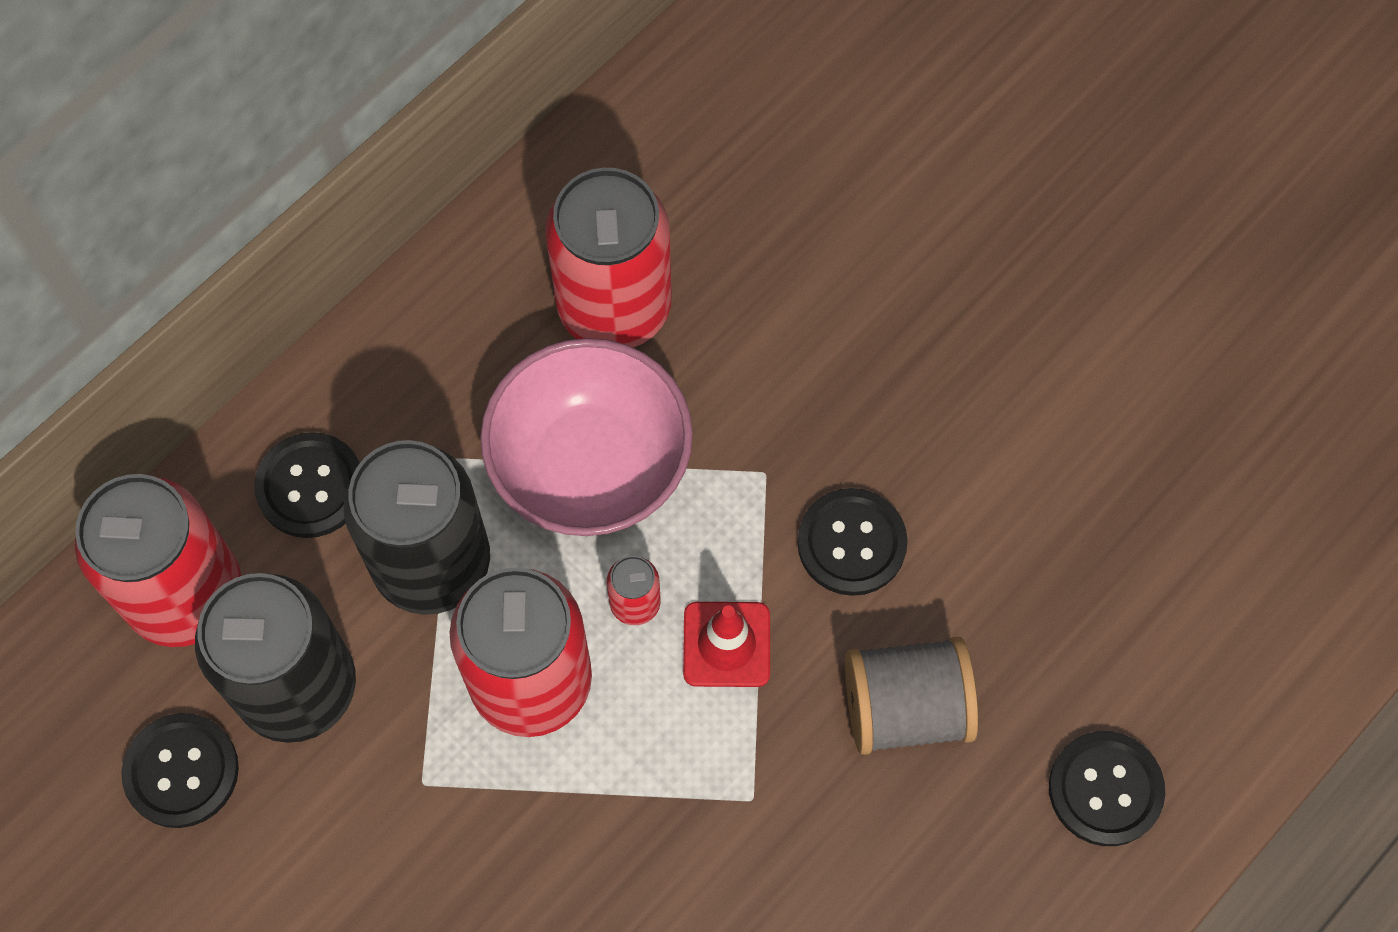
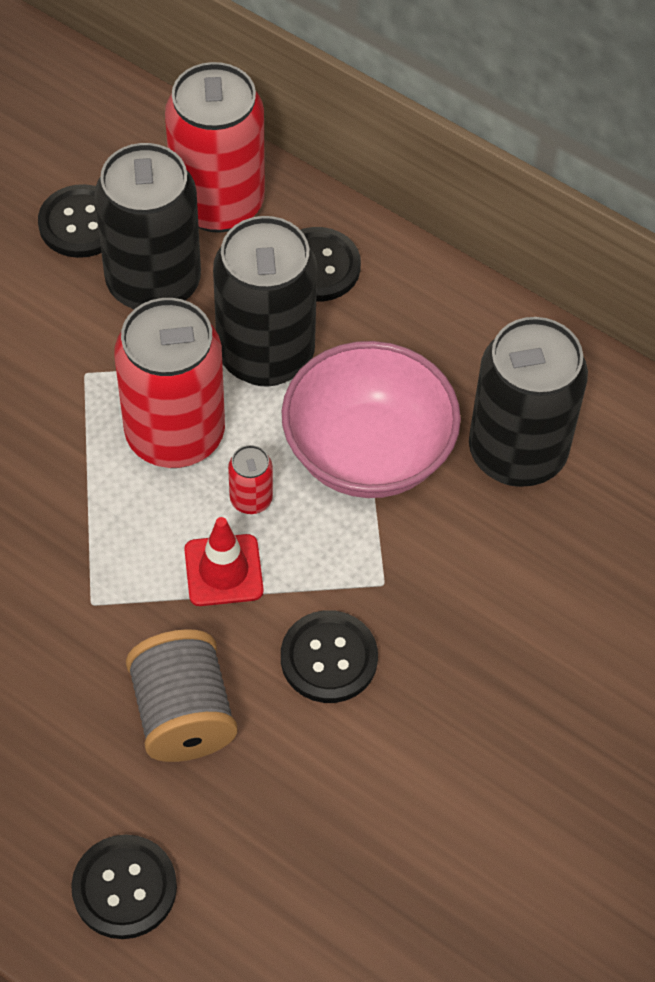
camera: 80 degrees right, 10 degrees down
red can [545,168,672,347] -> black can [469,317,588,487]

